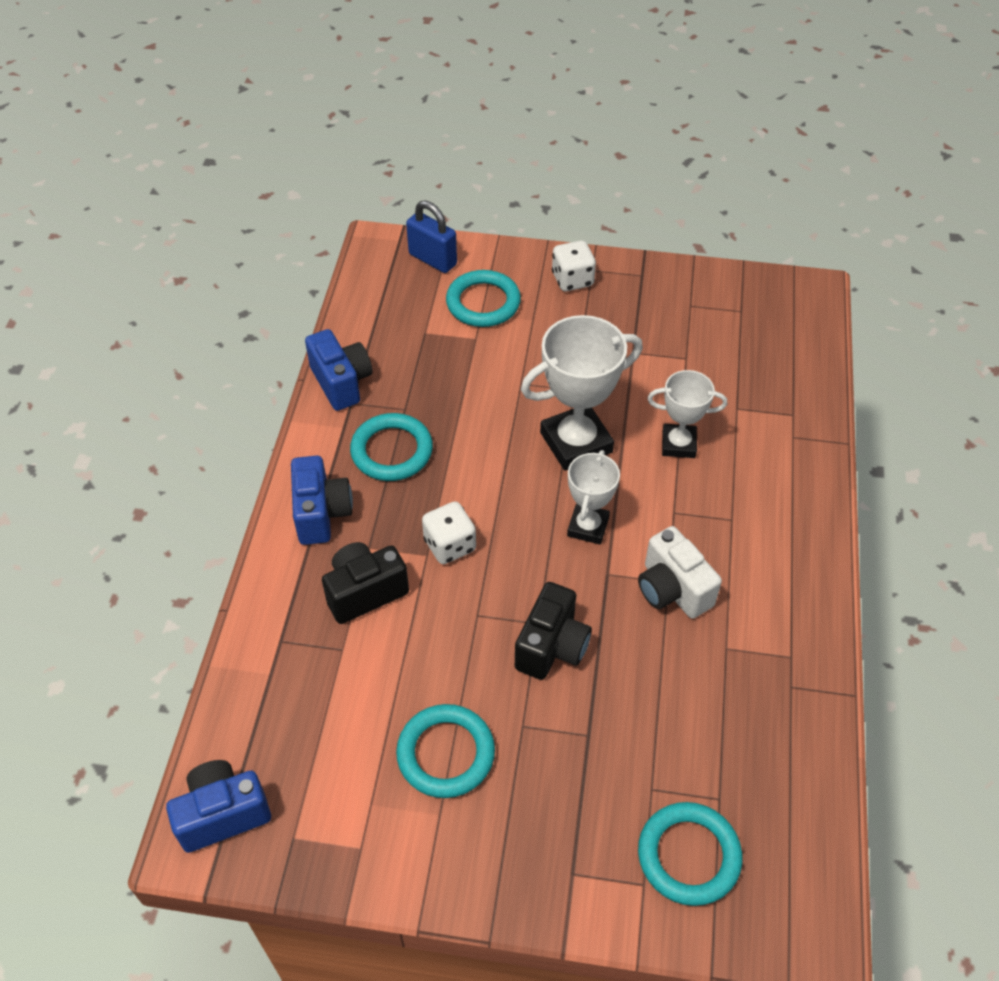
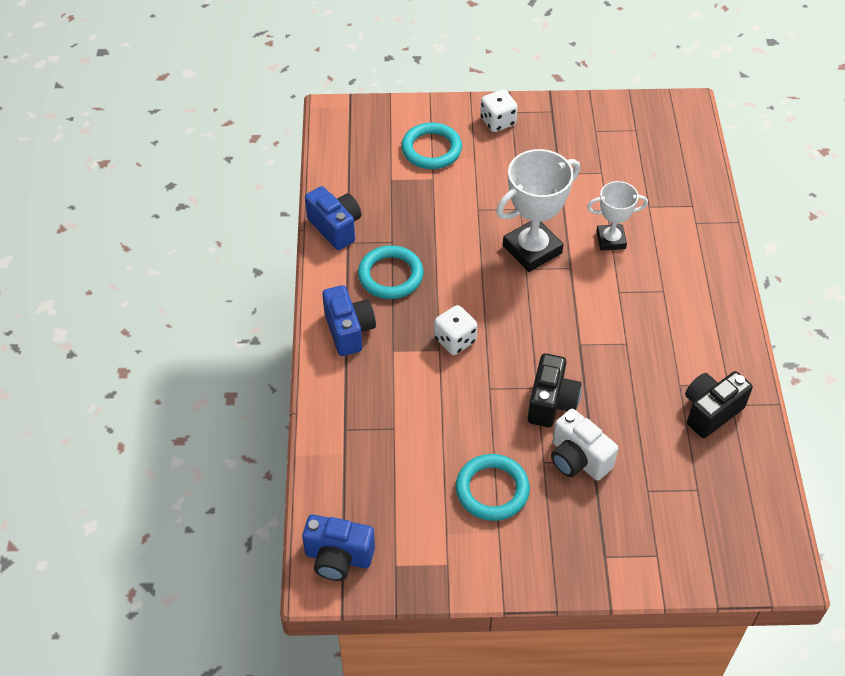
camera: 10 degrees left, 0 degrees up
blue camera [166,760,271,853] -> blue camera turned 135 degrees counterclockwise [302,514,375,581]
black camera [322,542,409,624] -> black camera moved to [685,371,753,438]
blue padlock [406,201,457,273] -> none
white trophy [567,450,620,544] -> none
white camera [638,526,722,619] -> white camera moved to [551,409,618,481]
turquoise ring [638,802,742,906] -> none

